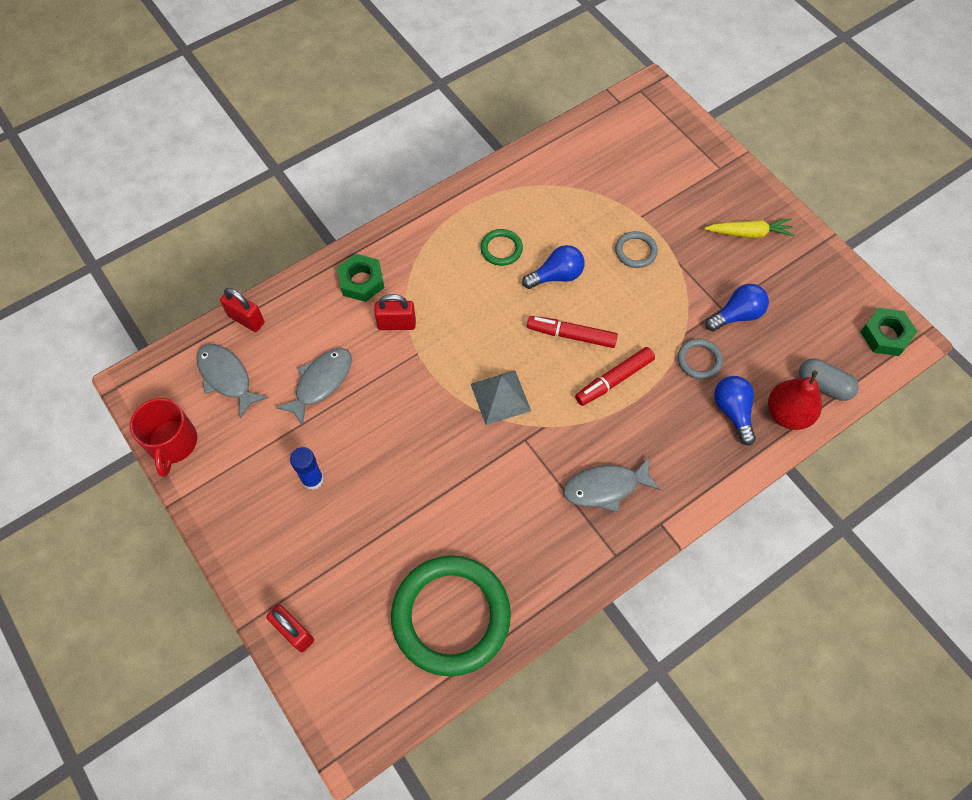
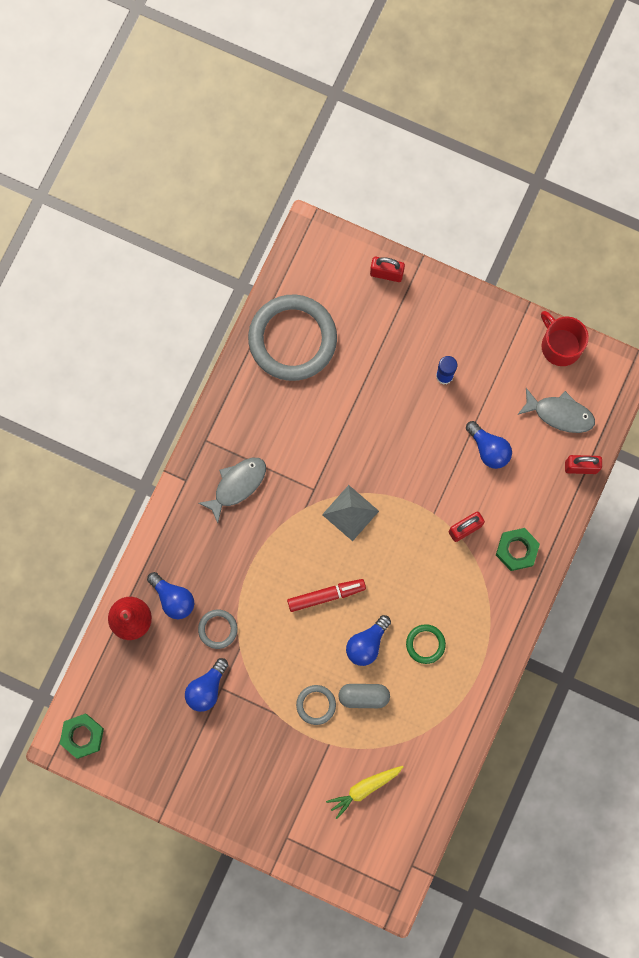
camera: 150 degrees right, 15 degrees up
grey fish [276,348,352,427] -> blue light bulb [466,421,512,469]
green ring [391,555,511,676] -> grey ring [248,295,337,381]
red marker [575,347,655,406] -> none
yellow carrot [704,218,795,238] -> yellow carrot moved to [326,766,403,819]
grey capsule [799,358,859,401] -> grey capsule moved to [338,684,390,708]

